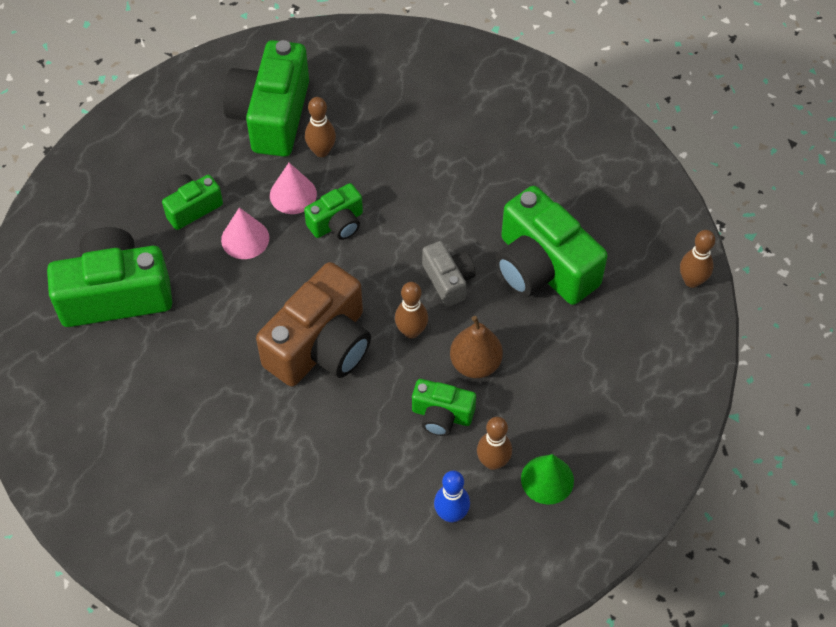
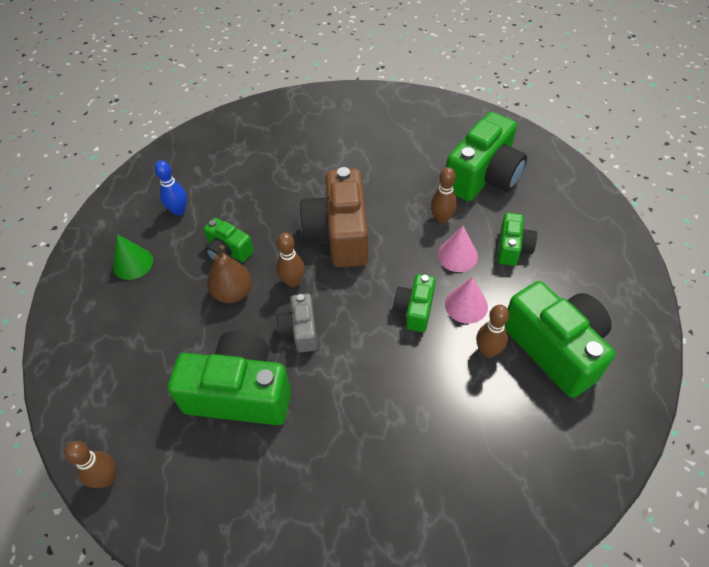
camera: 140 degrees right, 5 degrees down
green camera [412,379,476,436] -> green camera turned 120 degrees counterclockwise [204,218,254,262]
grey camera [422,241,476,307] -> grey camera turned 60 degrees clockwise [276,293,317,353]
brown bowling pin [477,417,512,470] -> brown bowling pin moved to [431,167,457,223]

